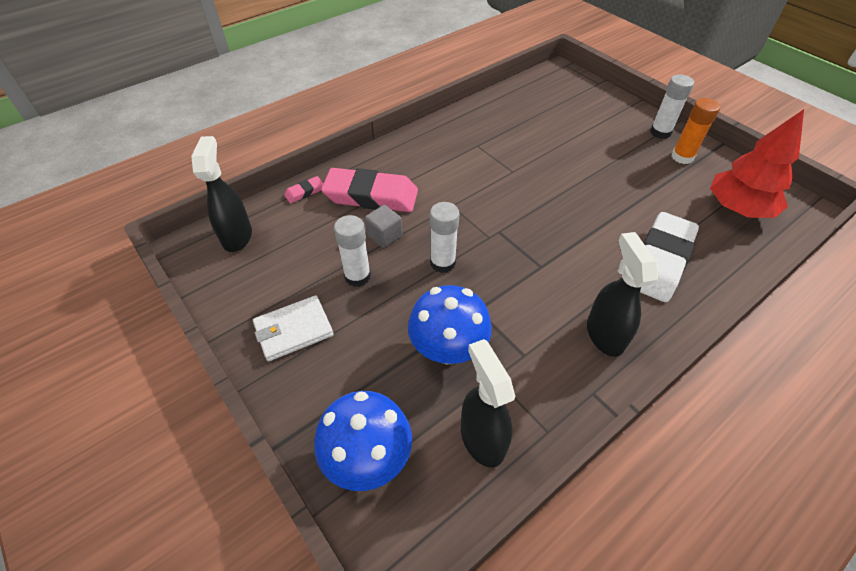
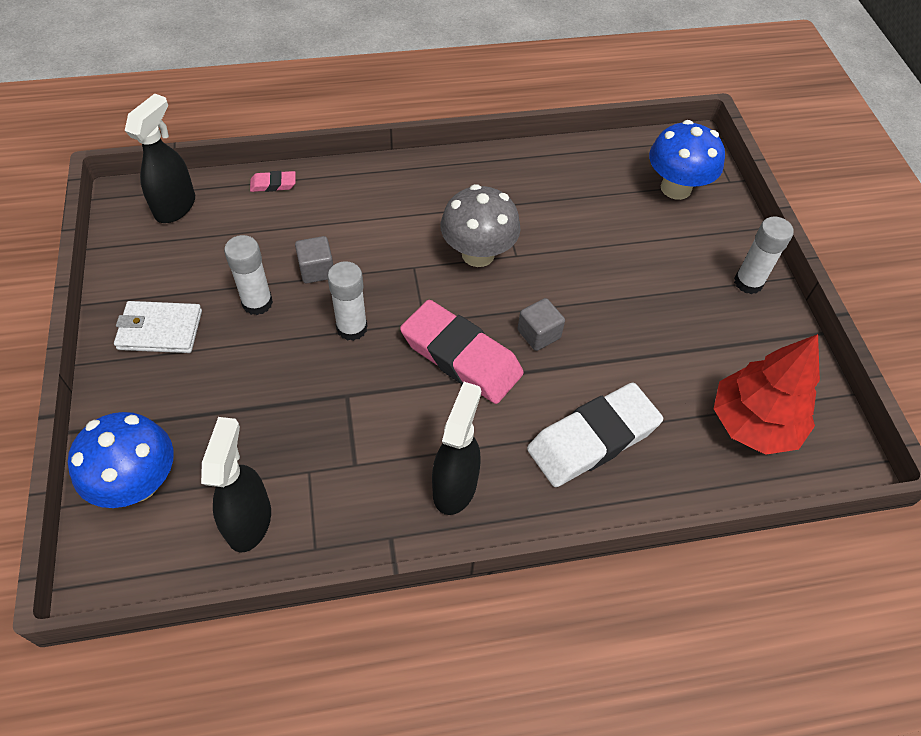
camera: 25 degrees right, 5 degrees up
pink eraser [321,168,418,212] -> pink eraser moved to [400,300,524,404]
blue mushroom [408,285,492,364] -> blue mushroom moved to [649,120,725,200]
orange glue stick [672,98,720,164] -> none
none -> grey mushroom [440,184,521,267]
none -> grey cube [517,298,565,351]

